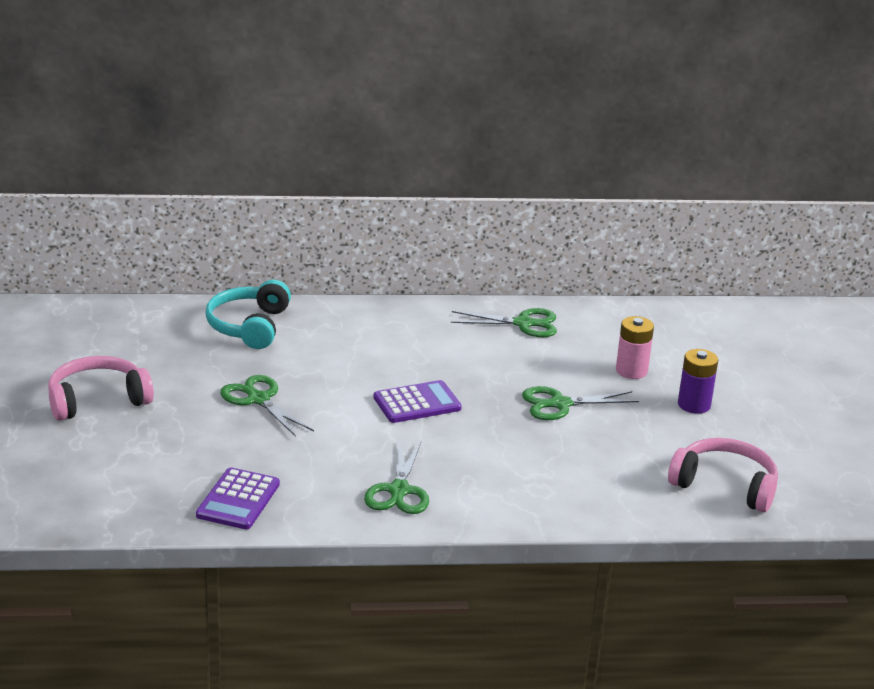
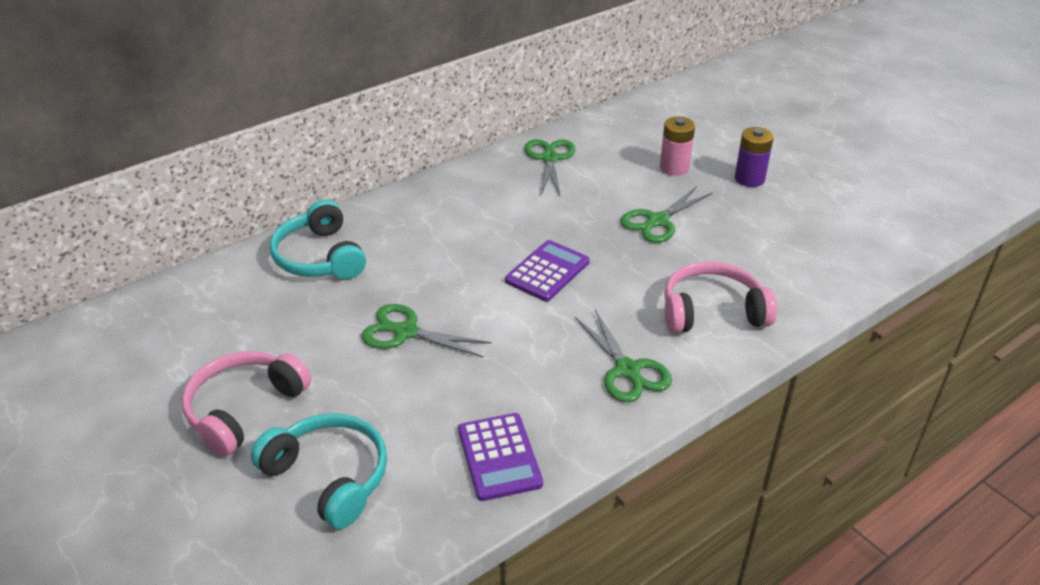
camera: 30 degrees left, 10 degrees up
green scissors [451,308,557,337] -> green scissors turned 60 degrees counterclockwise [524,139,576,196]
pink headphones [668,438,778,512] -> pink headphones moved to [664,262,777,333]
none -> turquoise headphones [251,413,387,529]

